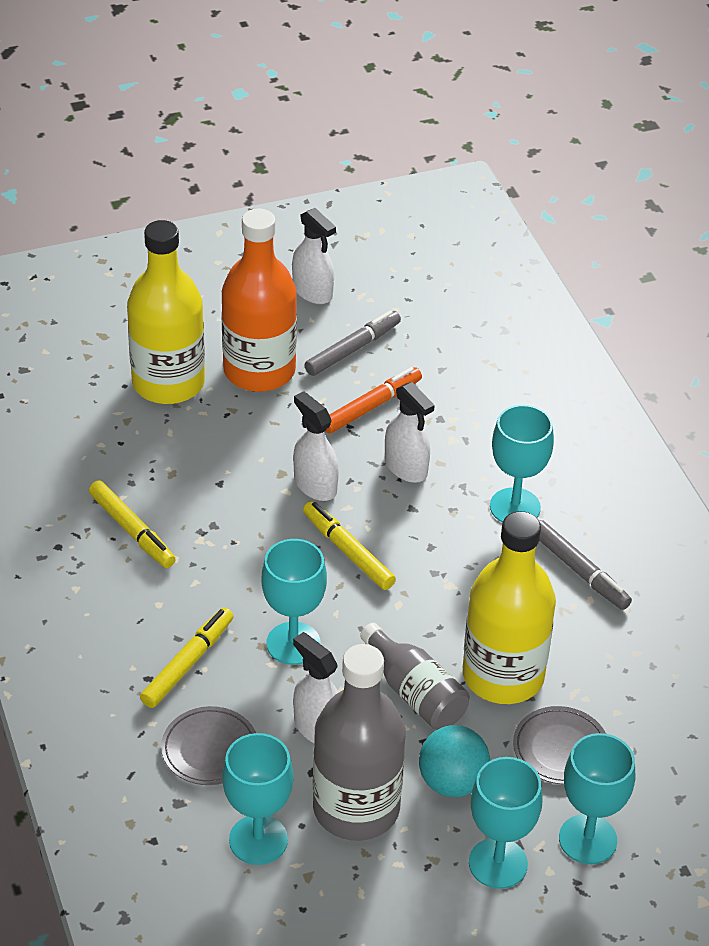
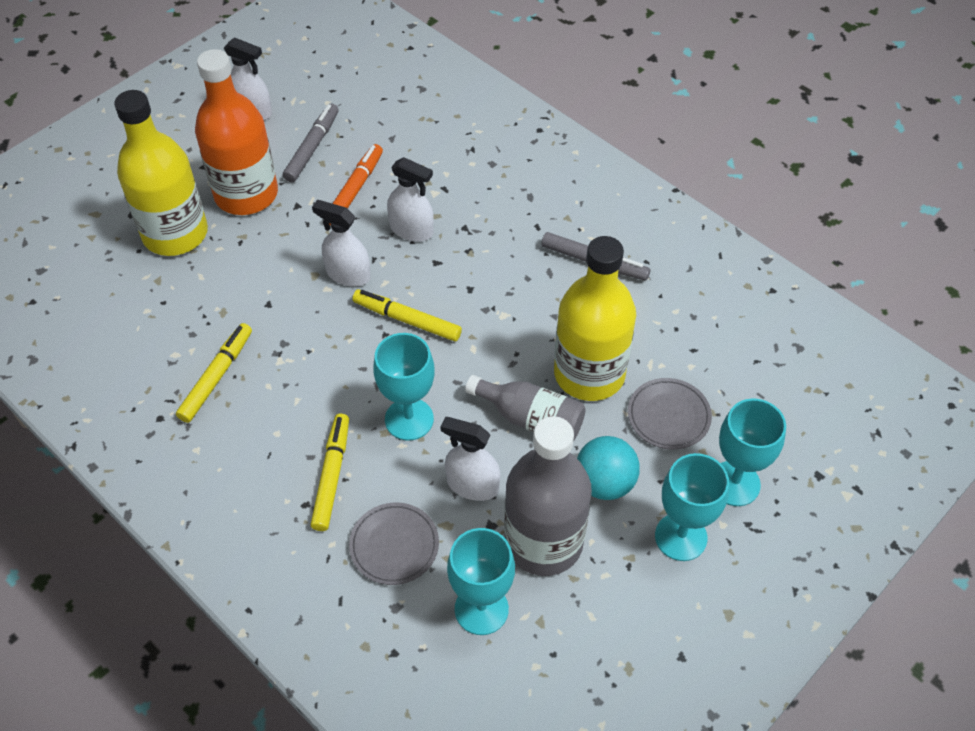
camera: 25 degrees left, 10 degrees up
yellow marker [89,480,176,568] -> yellow marker turned 90 degrees counterclockwise [176,323,252,423]
turquoise goblet [490,405,554,523] -> none

